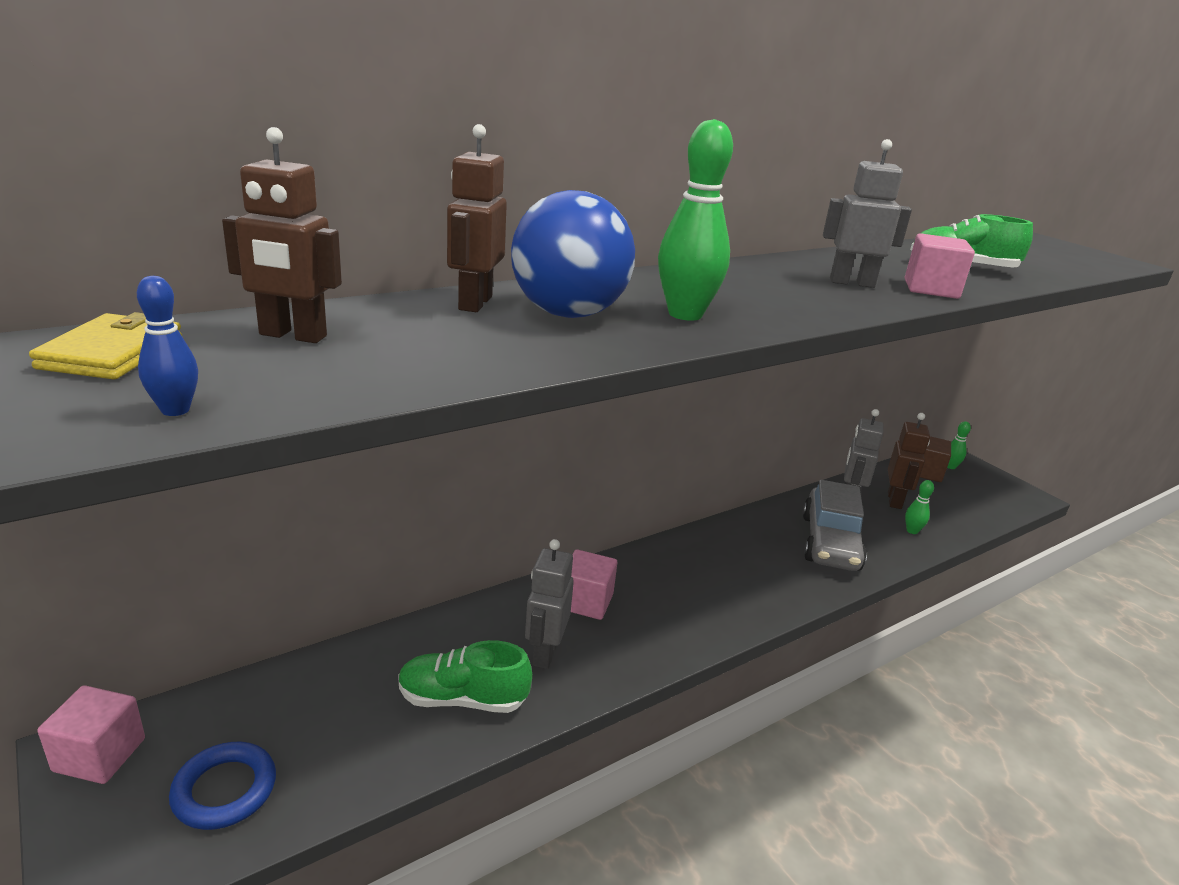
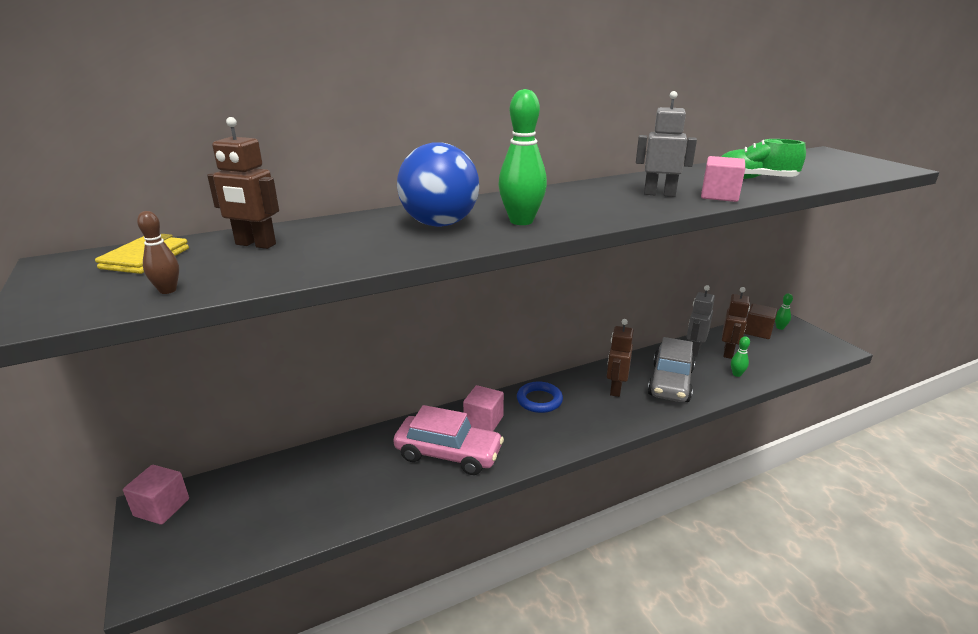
camera: 10 degrees right, 0 degrees up
blue bowling pin [137,276,198,416] -> brown bowling pin [137,211,179,294]
blue ring [169,742,276,830] -> blue ring moved to [517,382,563,413]
green shoe [398,640,532,713] -> none
brown robot [447,124,507,312] -> brown robot moved to [607,319,634,397]
grey robot [525,539,574,669] -> pink car [393,405,504,475]

